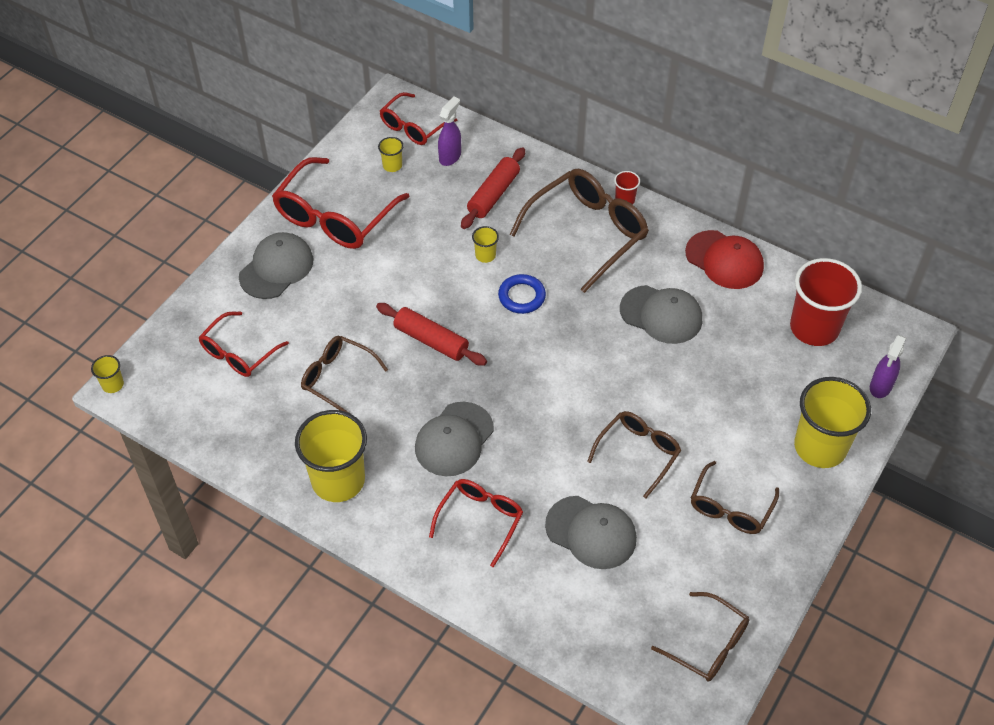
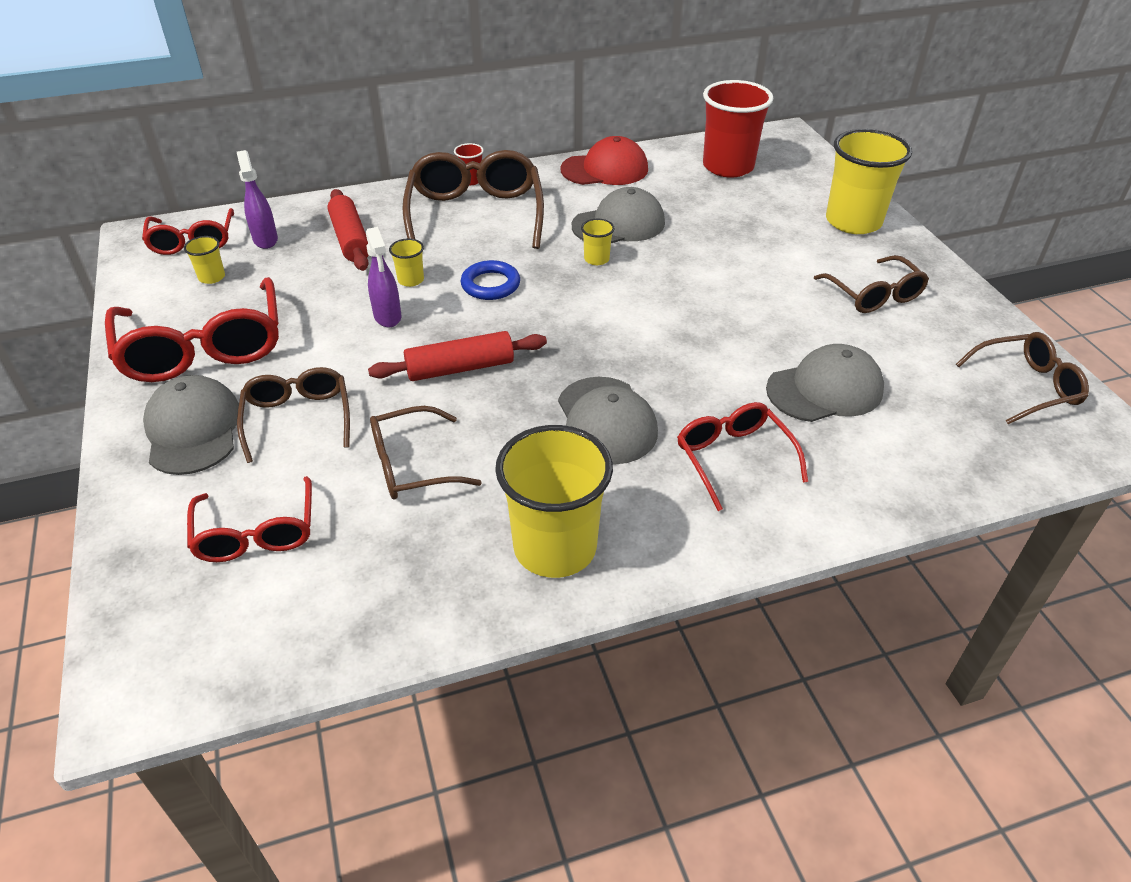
camera: 50 degrees left, 10 degrees down
yellow cup [91,355,124,393] -> yellow cup moved to [581,219,615,265]
brown glasses [587,411,682,498] -> brown glasses moved to [237,367,350,463]
purple spray bottle [870,335,906,398] -> purple spray bottle moved to [366,227,401,327]

